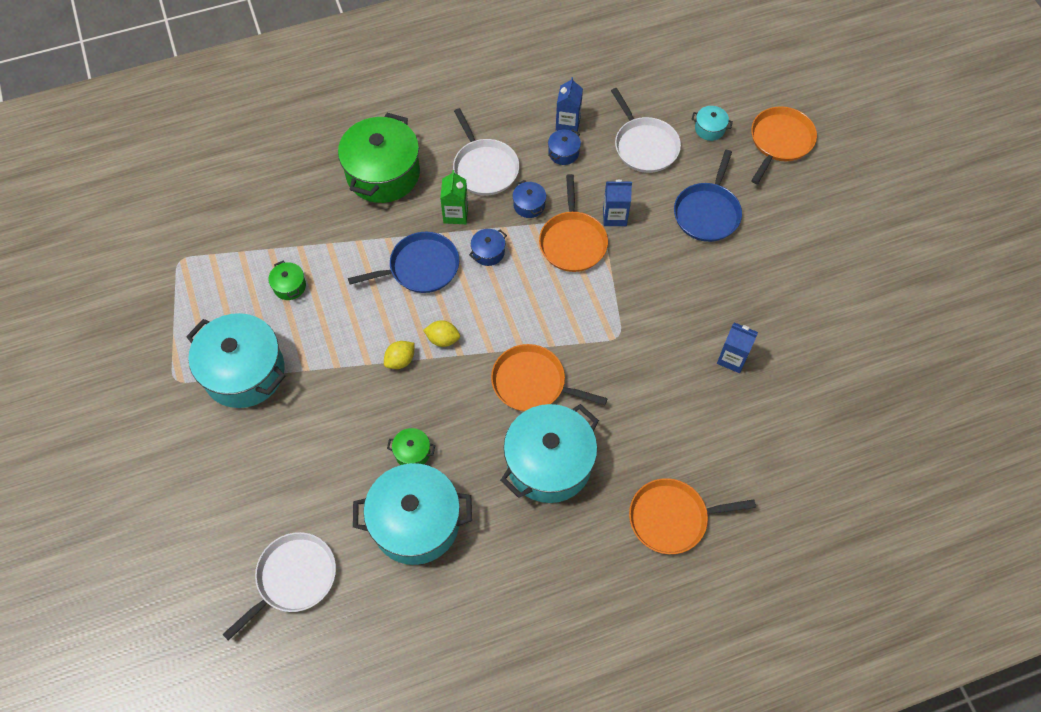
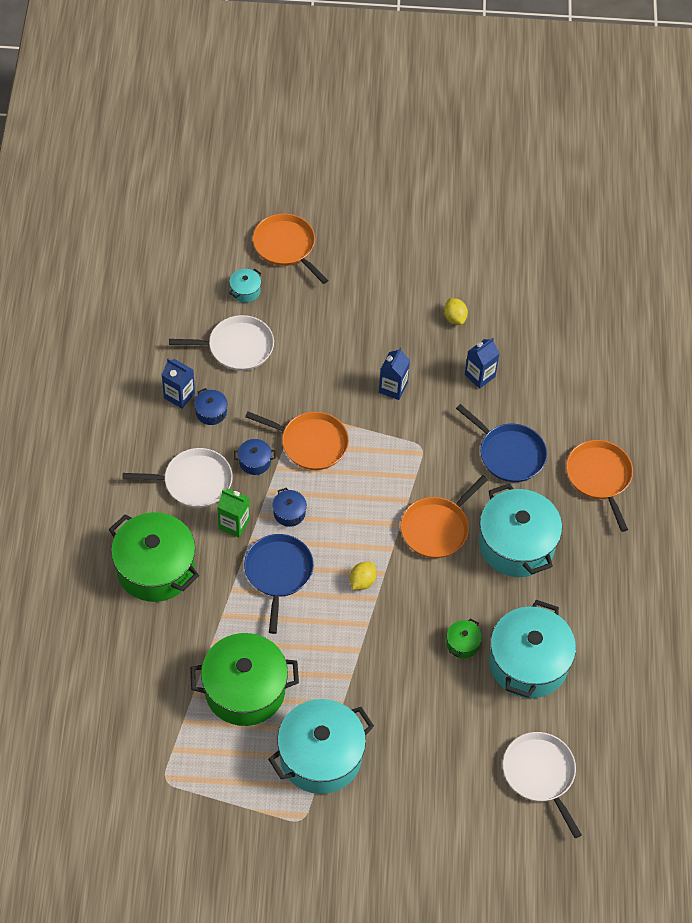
camera: 70 degrees left, 5 degrees down
green pot [268,261,306,300] -> green pot [190,633,299,726], size x2.38
yellow lemon [384,341,415,369] -> yellow lemon moved to [444,298,468,325]
blue carton [603,180,632,226] -> blue carton moved to [379,348,410,400]
orange pan [629,478,756,554] -> orange pan turned 150 degrees clockwise [566,440,633,532]
blue pan [674,150,742,242] -> blue pan moved to [456,404,547,482]

